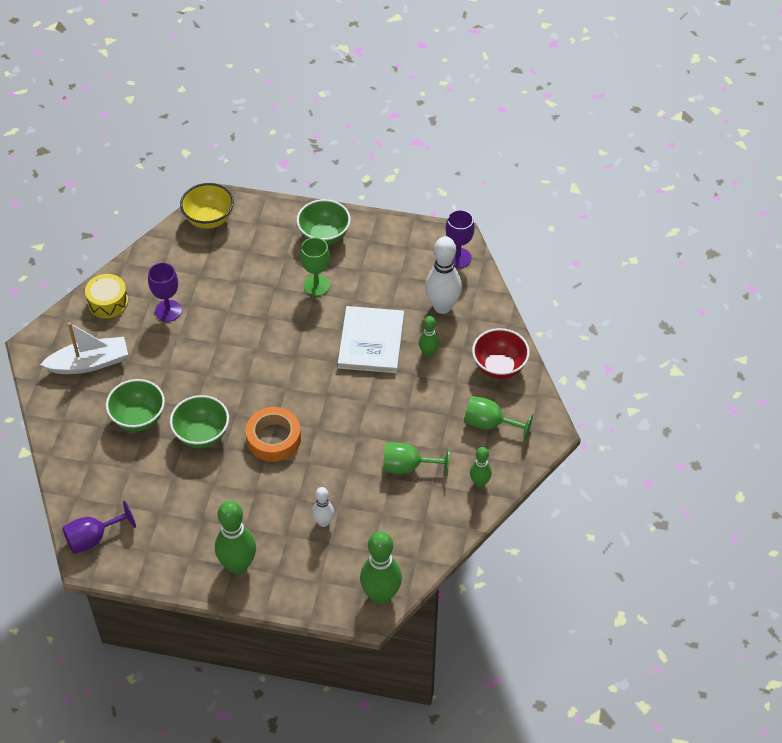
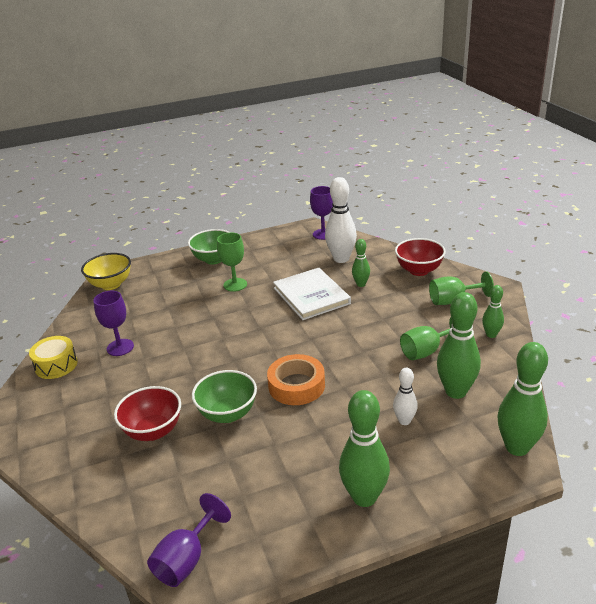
camera: 30 degrees left, 20 degrees down
white boat [40,322,128,374] -> none
green bowl [106,379,165,432] -> red bowl [114,386,181,441]
none -> green bowling pin [437,292,481,399]

